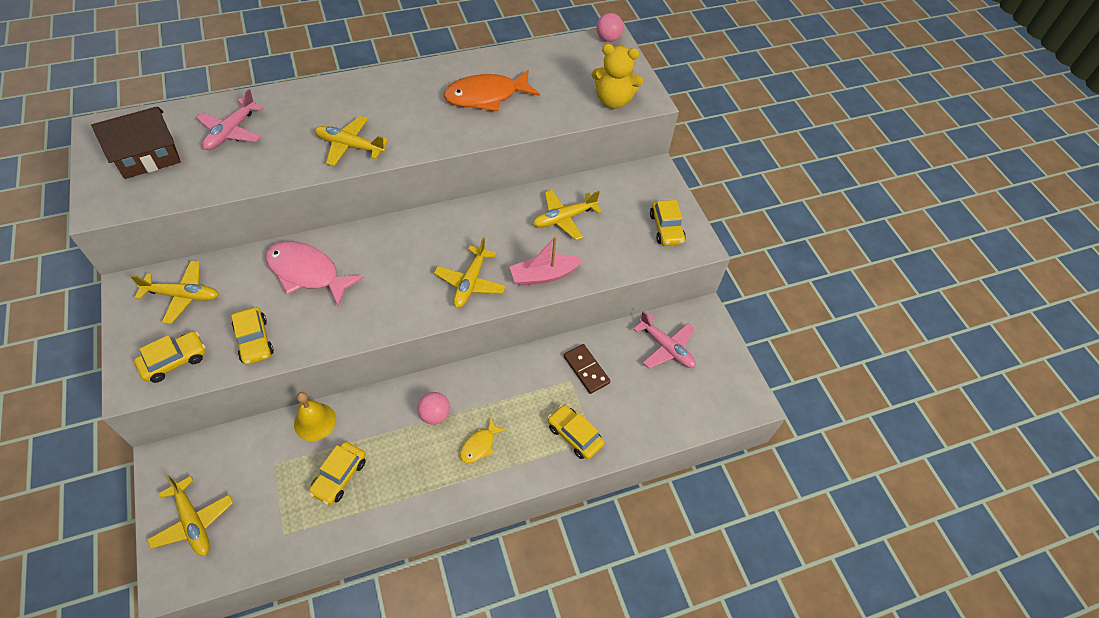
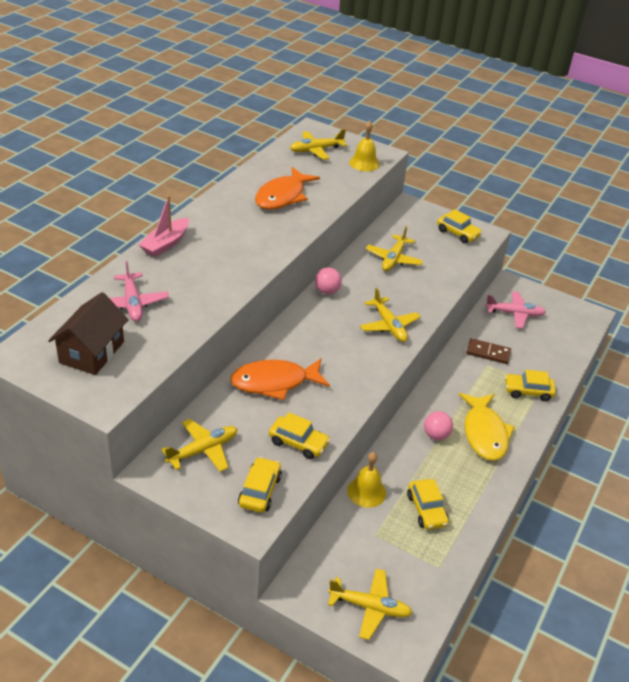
camera: 40 degrees left, 15 degrees down
pink fish [266,241,364,306] -> orange fish [230,358,330,400]
yellow plane [315,116,389,166] -> yellow plane moved to [290,129,347,160]
yellow fish [460,418,506,463] -> yellow fish [459,393,515,461], size x1.99
pink boat [510,236,583,286] -> pink boat moved to [139,195,189,257]
yellow teddy bear [592,44,643,109] -> yellow bell [349,120,380,171]
pink ball [597,13,624,42] -> pink ball moved to [315,268,342,294]

